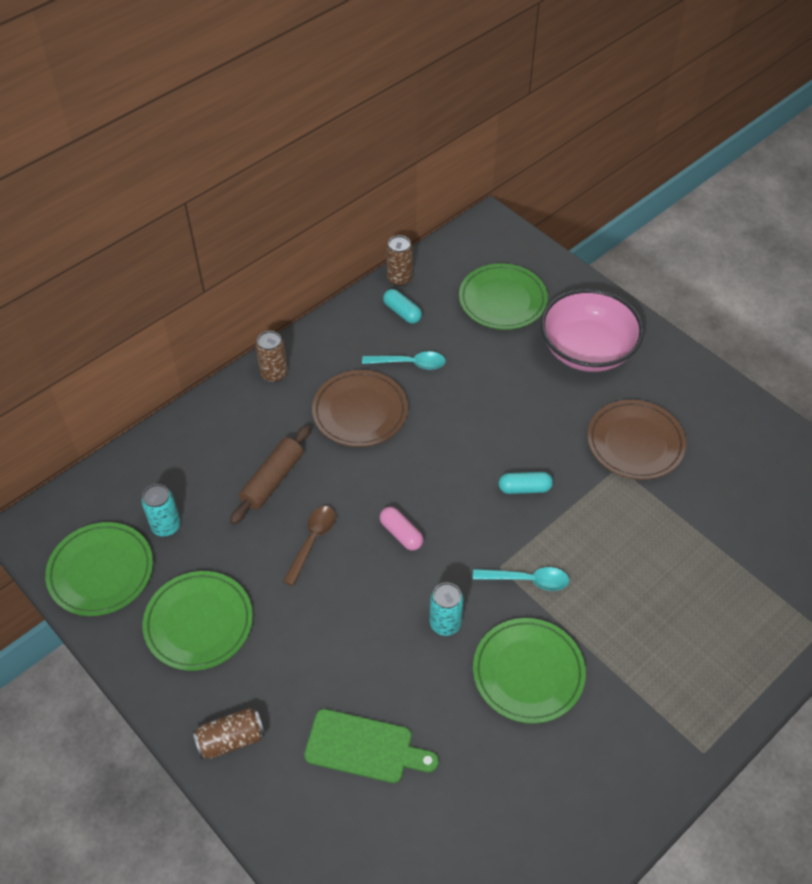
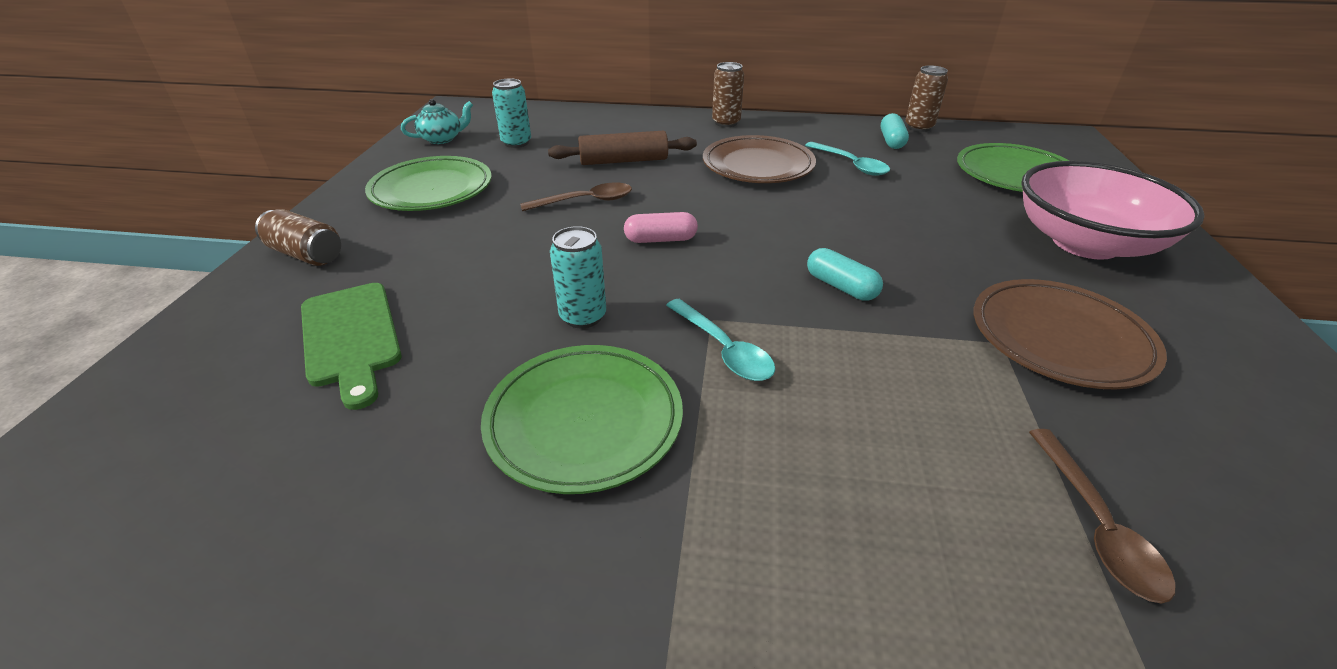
camera: 50 degrees right, 15 degrees down
green plate [45,522,153,616] -> turquoise teapot [401,99,473,144]
pink capsule [380,507,423,551] -> pink capsule turned 75 degrees clockwise [624,212,698,243]
none -> brown spoon [1029,429,1176,603]

